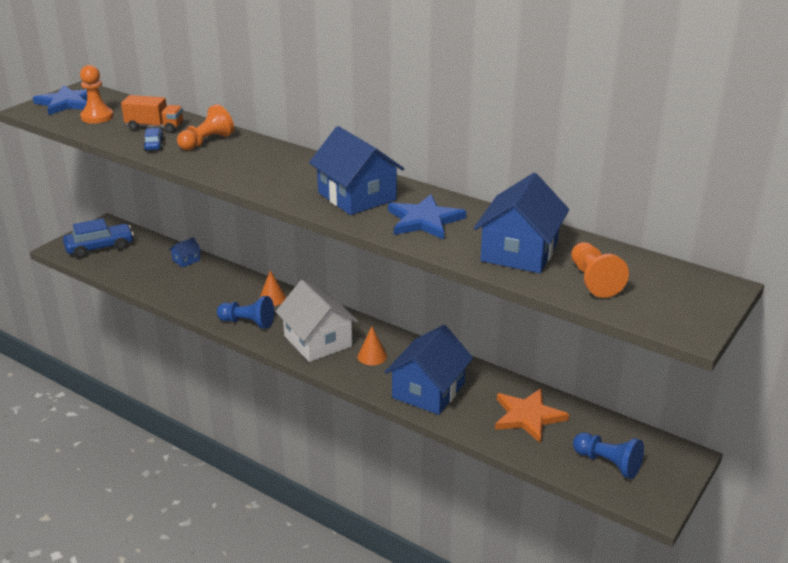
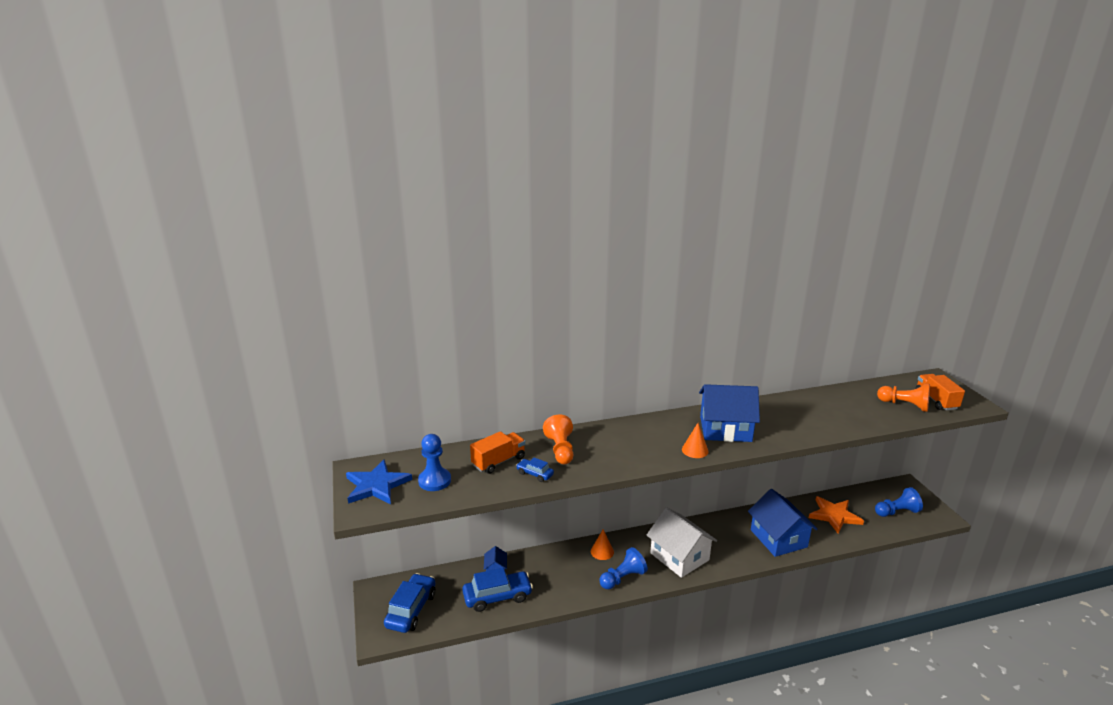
camera: 50 degrees left, 5 degrees down
orange pawn [80,65,114,123] -> blue pawn [418,434,451,491]
white house [276,280,359,362] -> white house turned 45 degrees clockwise [647,507,717,578]
orange cone [358,327,387,365] -> orange cone moved to [682,423,709,458]
blue star [388,194,466,240] -> none
blue house [474,173,569,273] -> none
none -> blue car [462,568,533,612]
none -> orange truck [916,374,965,410]

